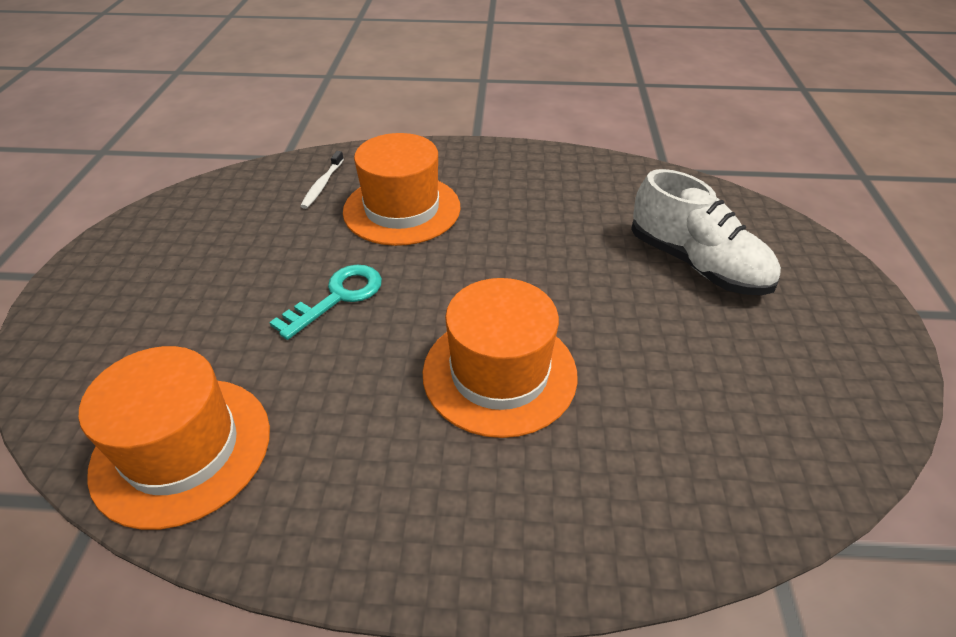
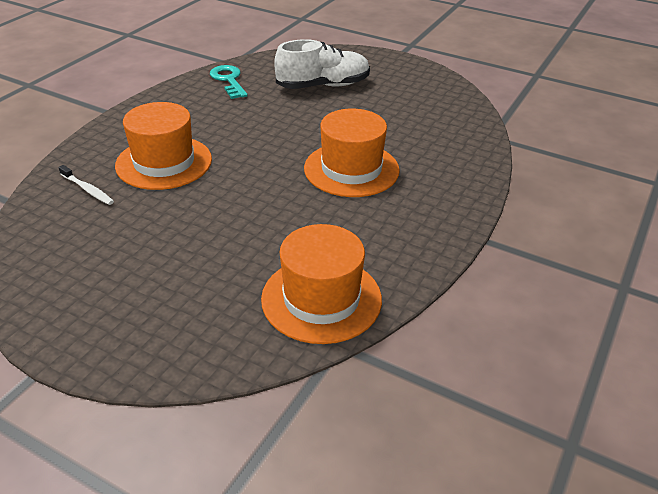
camera: 65 degrees left, 5 degrees down
turquoise key [269,265,382,340] -> turquoise key moved to [210,65,248,99]

